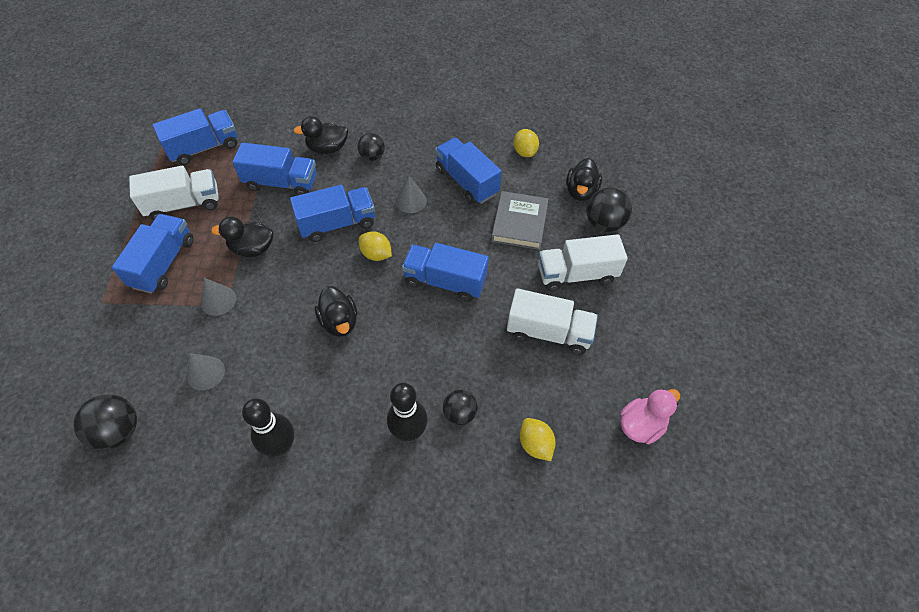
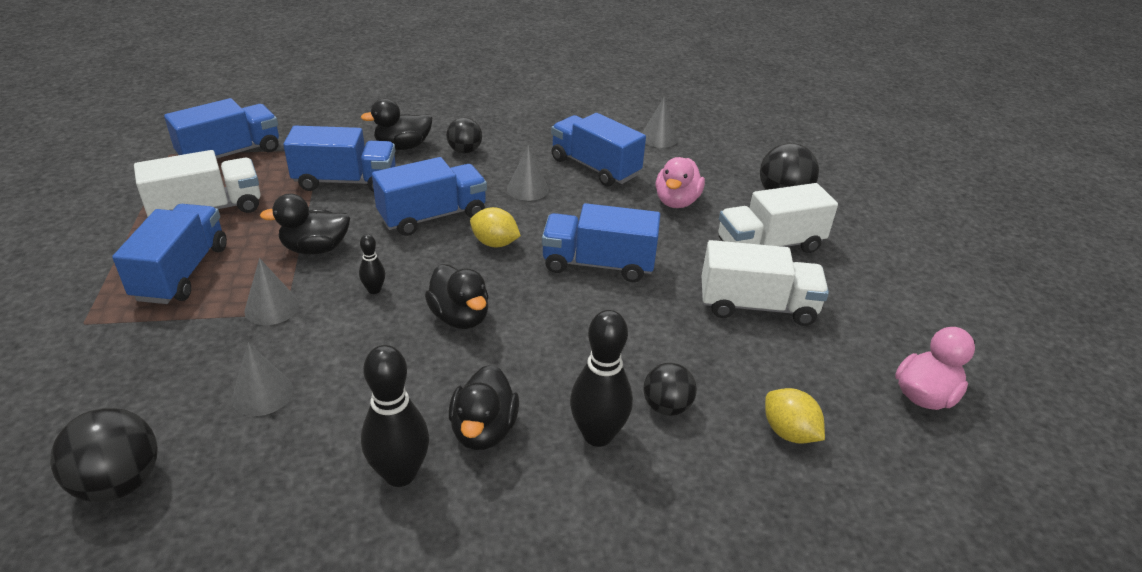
camera: 10 degrees left, 20 degrees down
grey book [491,191,548,250] -> pink duck [656,157,705,208]
yellow lemon [514,129,539,157] -> grey cone [642,97,678,148]
black duck [566,158,602,201] -> black duck moved to [449,365,519,450]
none -> black bowling pin [359,234,385,294]

